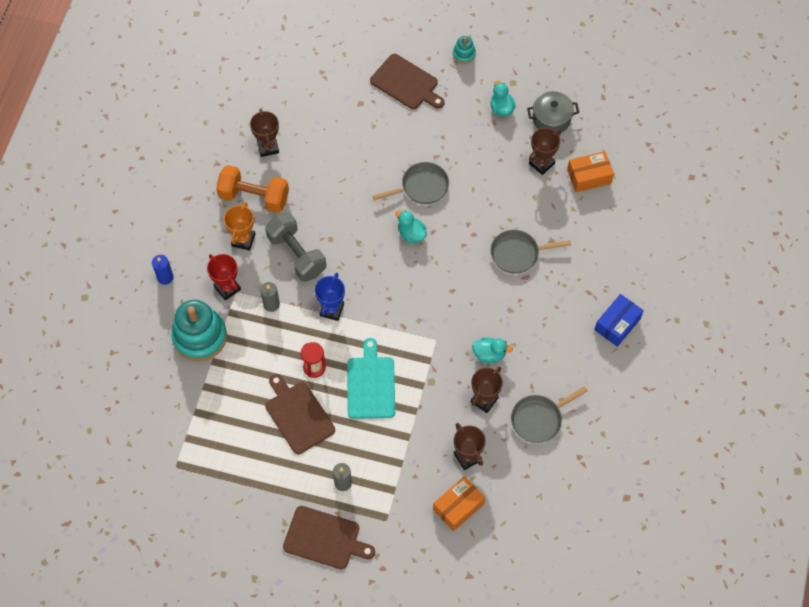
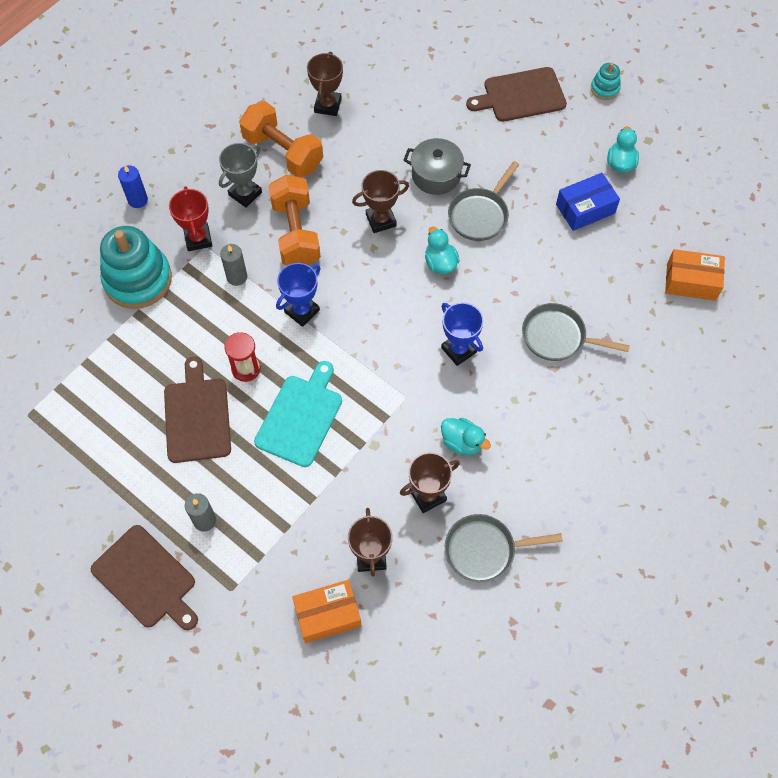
camera: 25 degrees right, 0 degrees up
orange trophy [224,202,255,251] -> grey trophy [219,143,262,208]
grey dumbbell [265,213,326,282] -> orange dumbbell [268,175,321,265]
brown cutting board [370,54,445,109] -> brown cutting board turned 105 degrees clockwise [466,67,567,122]
grey pan [373,162,449,204] -> grey pan turned 120 degrees clockwise [448,161,519,241]
grey pot [527,91,579,133] -> grey pot moved to [403,138,471,195]
brown trophy [529,128,561,175] -> brown trophy moved to [352,170,409,233]
blue box [594,294,644,347] -> blue box moved to [556,173,620,231]
none -> blue trophy [441,303,484,366]

